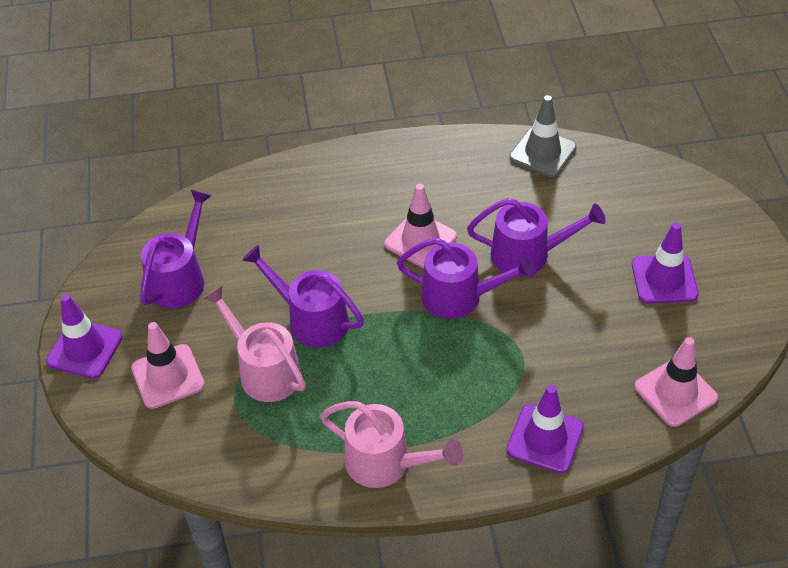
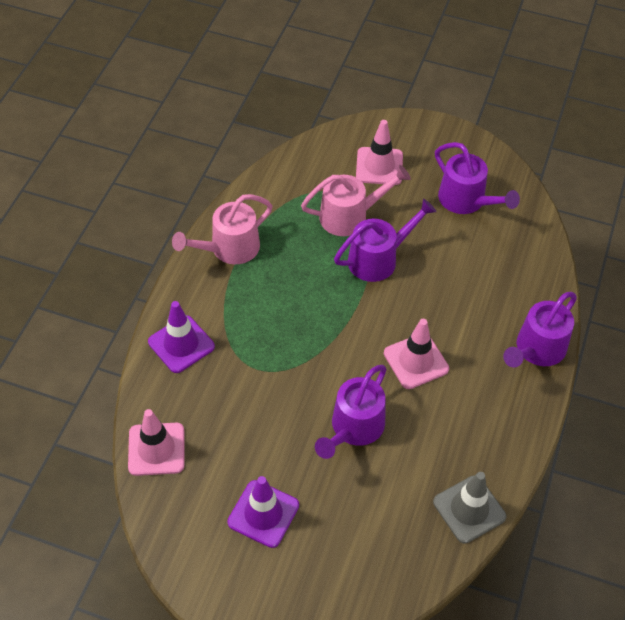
camera: 115 degrees right, 5 degrees up
purple traffic cone [46,294,123,379] -> none
purple watering can [397,238,536,319] -> purple watering can moved to [503,292,577,367]

